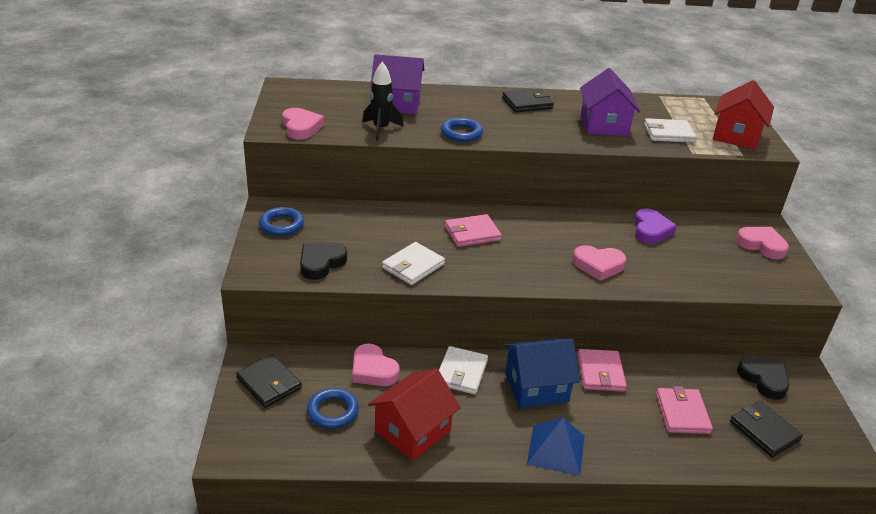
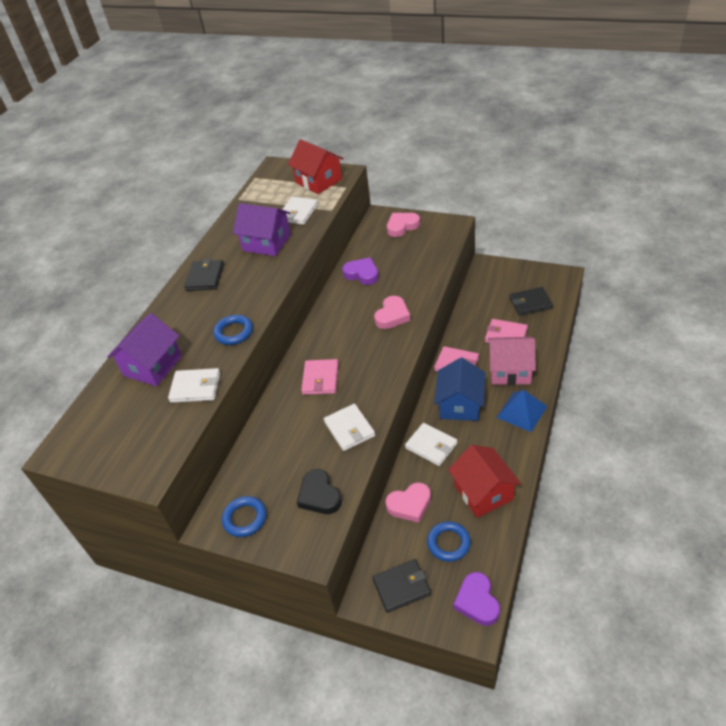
camera: 60 degrees left, 10 degrees up
pink heart [282,108,324,140] -> none
black rocket [362,62,404,141] -> white wallet [168,368,220,403]
black heart [737,356,789,400] -> none
none -> purple heart [453,572,500,626]
none -> pink house [488,337,536,385]

